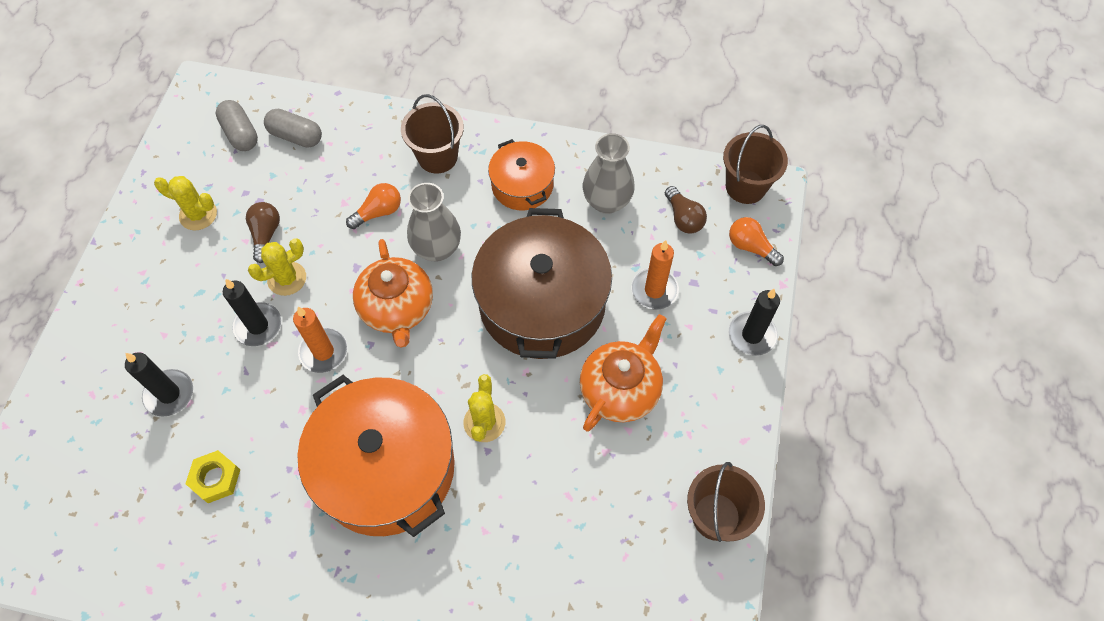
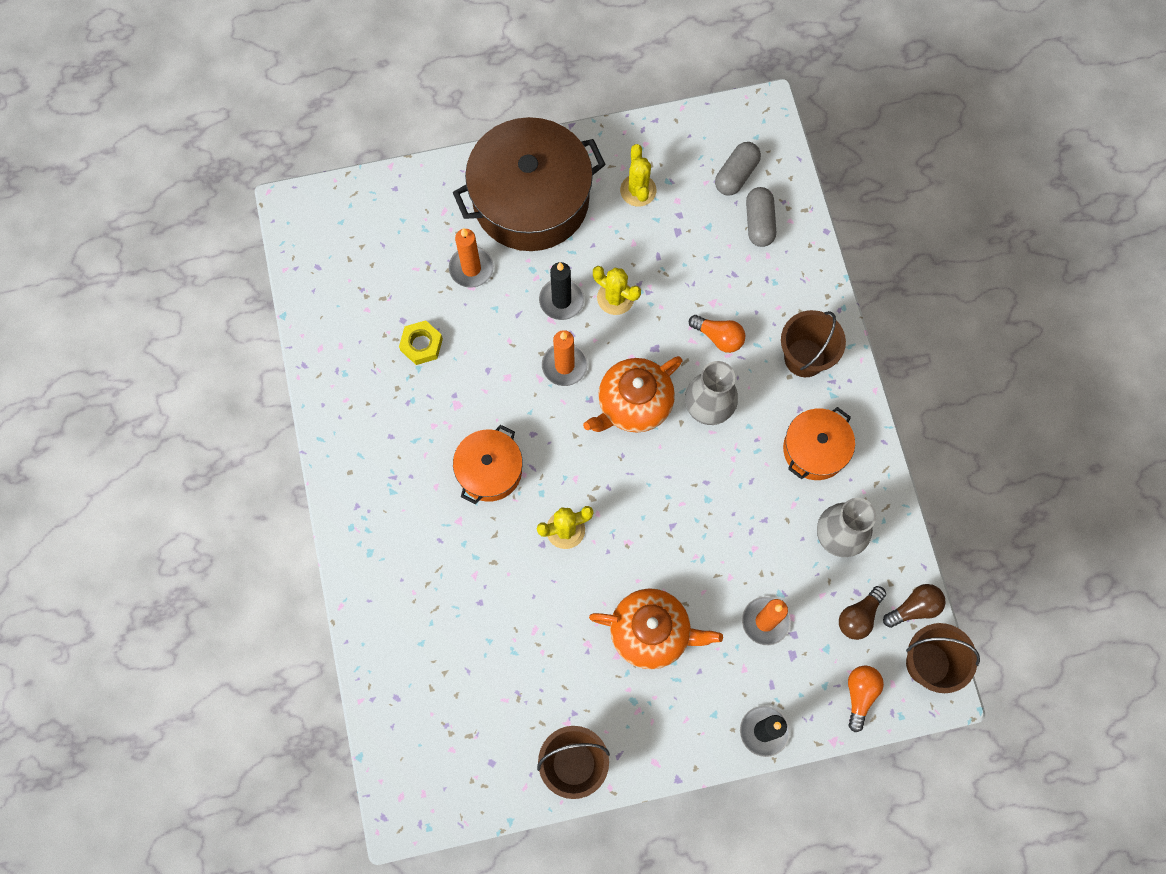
camera: 65 degrees right, 10 degrees up
black candle [125,352,193,417] -> orange candle [449,228,494,288]
brown light bulb [246,202,280,263] -> brown light bulb moved to [883,584,946,628]
orange pot [297,375,455,537] -> orange pot [453,425,523,504], size x0.52
brown pot [472,208,612,359] -> brown pot moved to [453,117,606,251]

